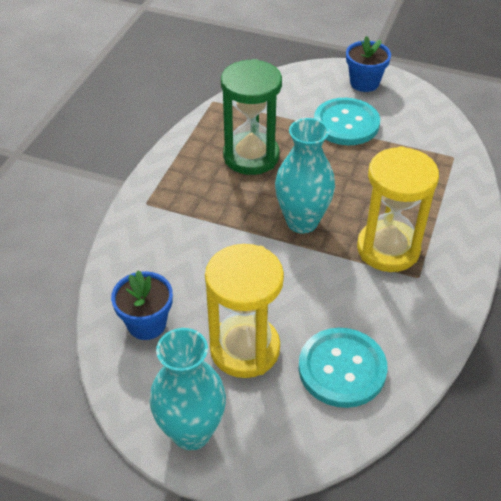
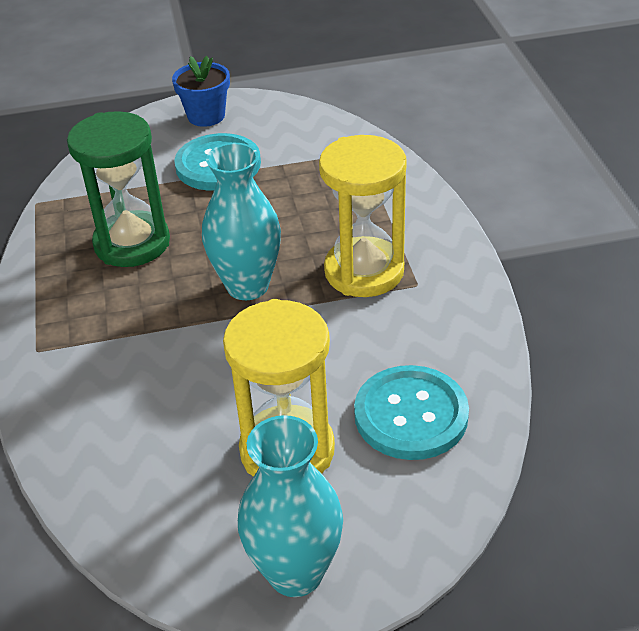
camera: 30 degrees left, 5 degrees down
blue flower pot [111,270,173,340] -> none

